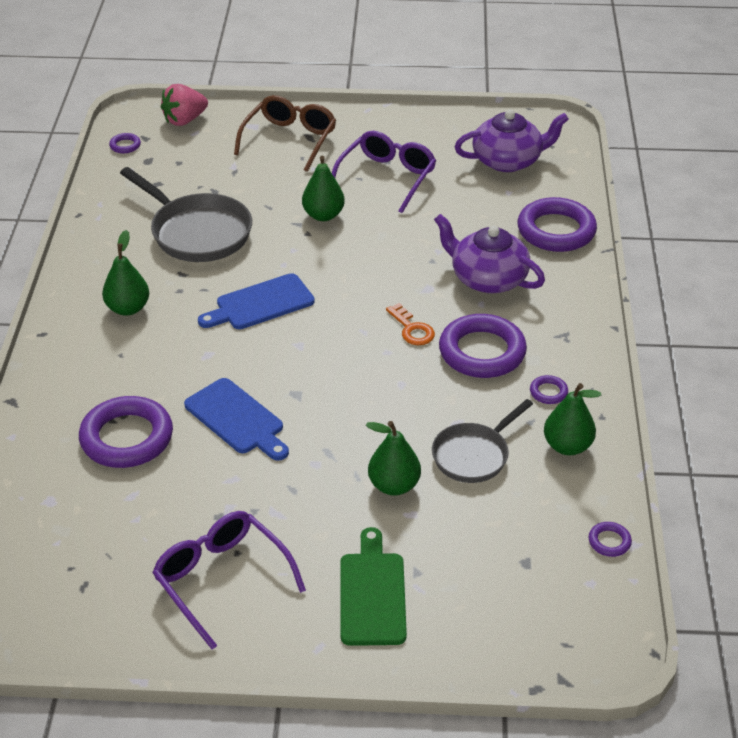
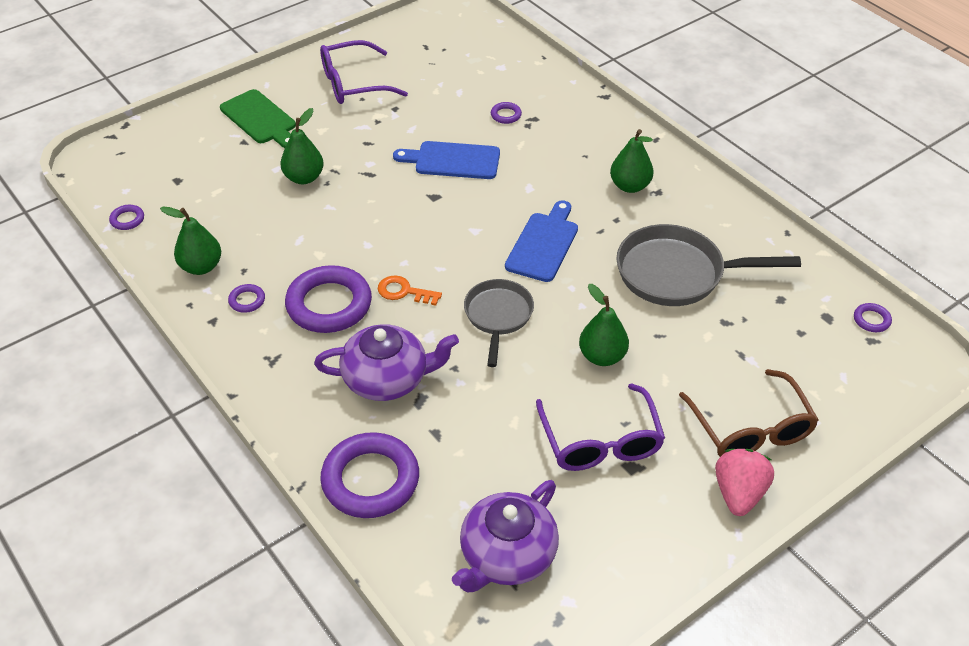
camera: 140 degrees right, 5 degrees up
purple ring [79,396,173,468] -> purple ring [491,102,522,124], size x0.43
purple glasses [152,511,306,650] -> purple glasses turned 150 degrees clockwise [320,40,408,104]
pink strawberry [161,84,208,126] -> pink strawberry moved to [715,449,774,516]
grey pan [432,399,533,483] -> grey pan moved to [464,279,534,367]

